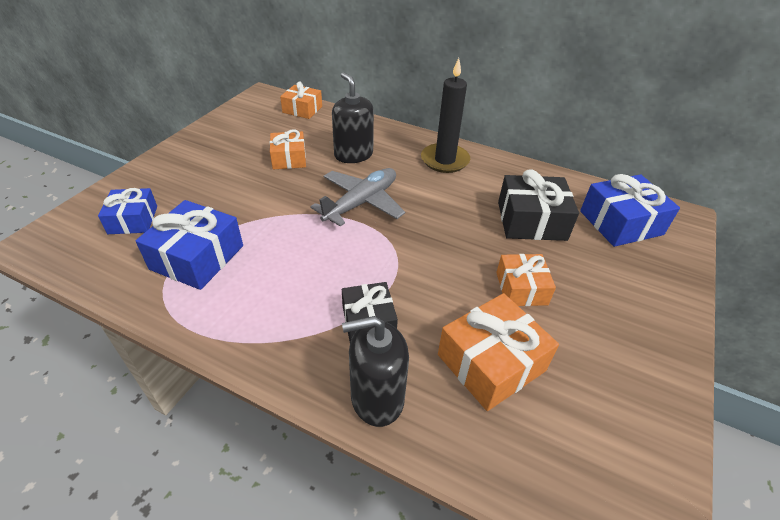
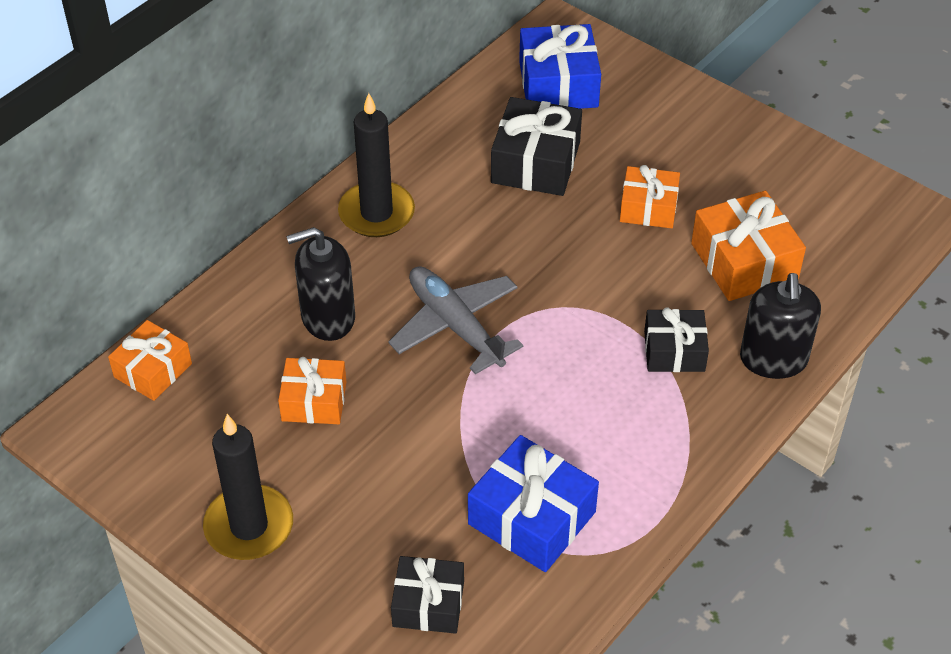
camera: 75 degrees left, 5 degrees up
blue gift [98,188,157,234] -> black gift [391,556,464,634]
none -> black candle [203,414,293,560]

